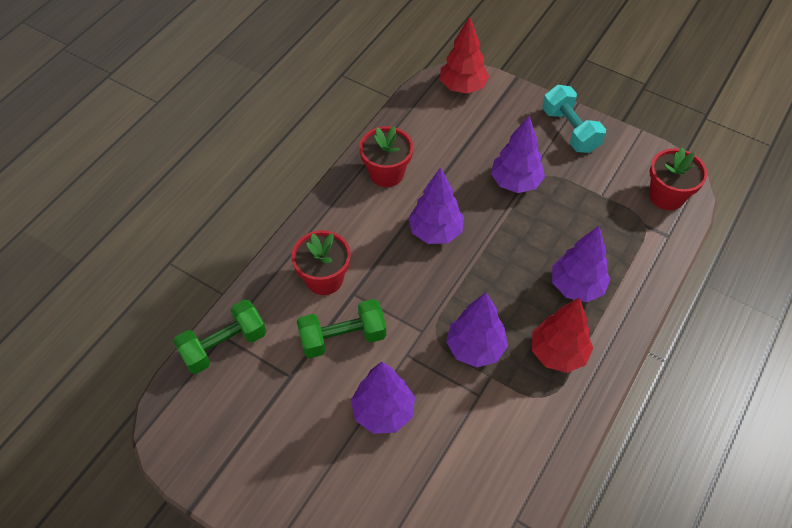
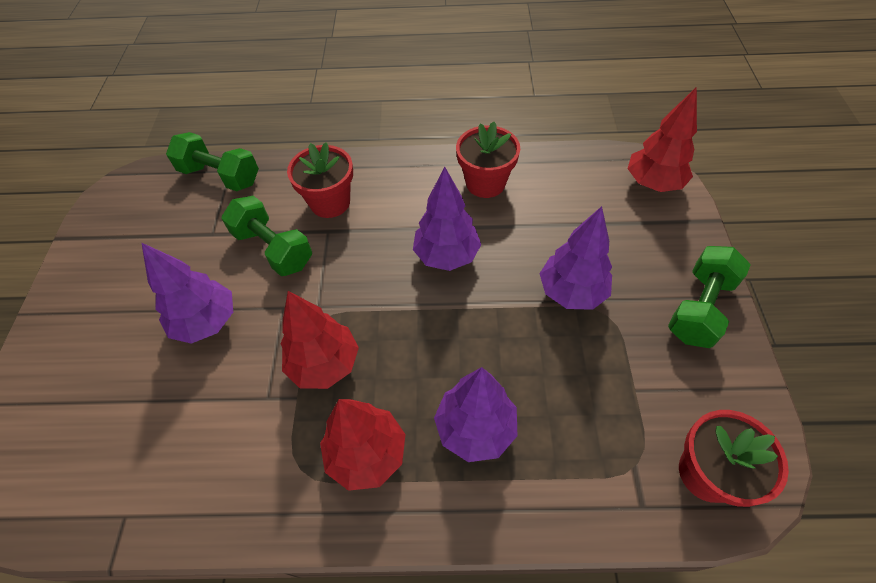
camera: 60 degrees right, 0 degrees up
purple tree [446,292,508,368] -> red tree [281,291,359,389]
turquoise dumbbell [542,85,606,153] -> green dumbbell [668,246,751,348]

